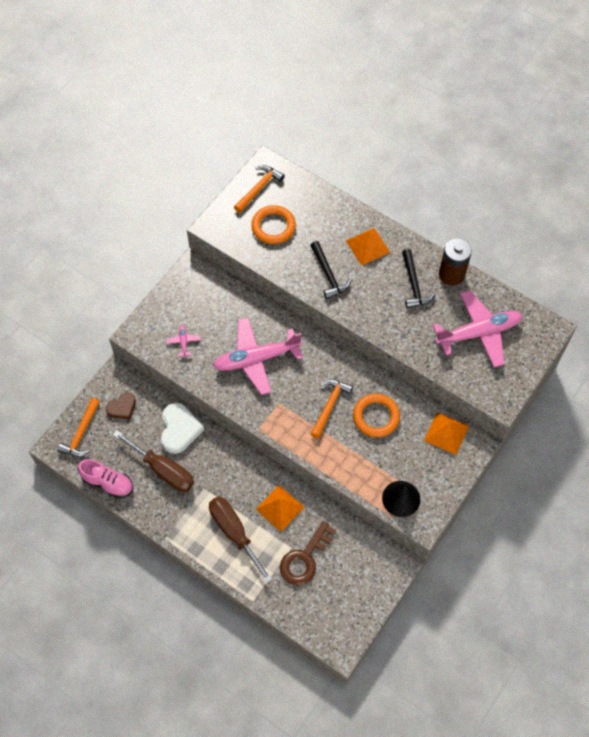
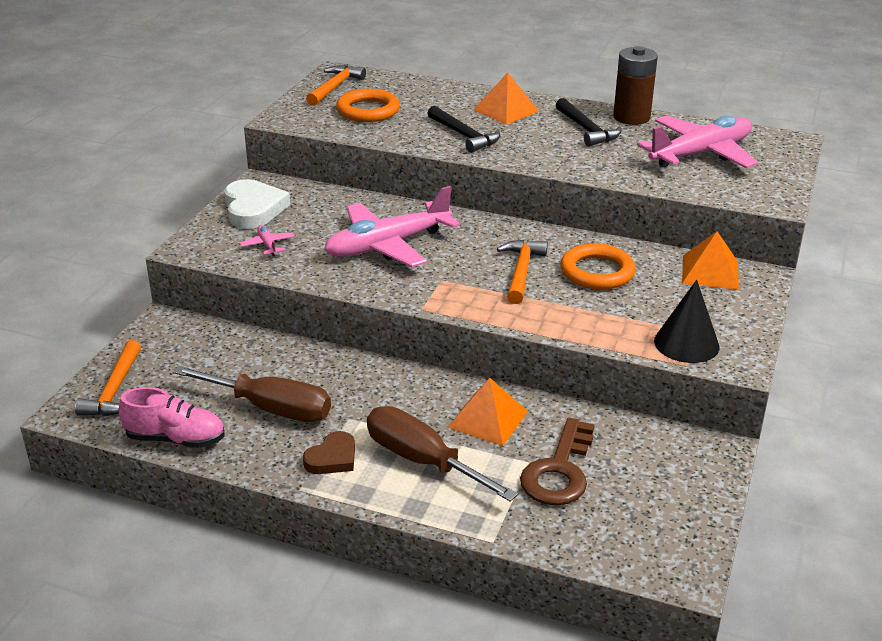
camera: 15 degrees left, 30 degrees down
brown heart [106,393,136,419] -> brown heart moved to [303,431,355,474]
white heart [161,402,204,454] -> white heart moved to [224,179,290,229]

